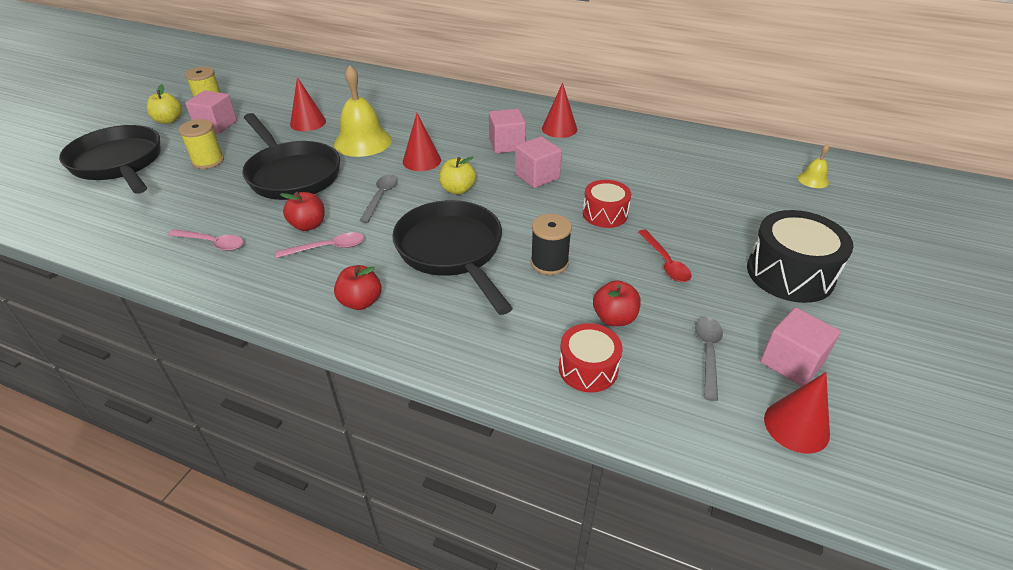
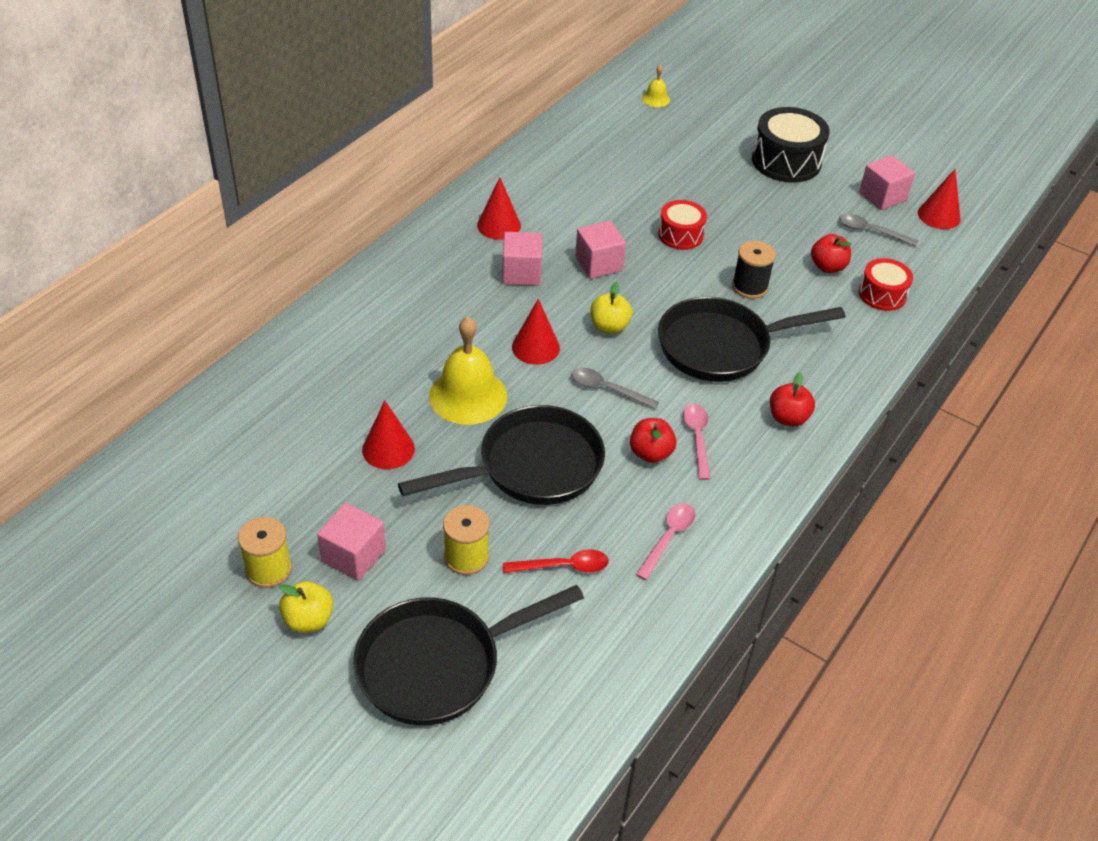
camera: 80 degrees left, 5 degrees up
red spoon [638,230,692,282] -> red spoon moved to [503,549,609,573]

